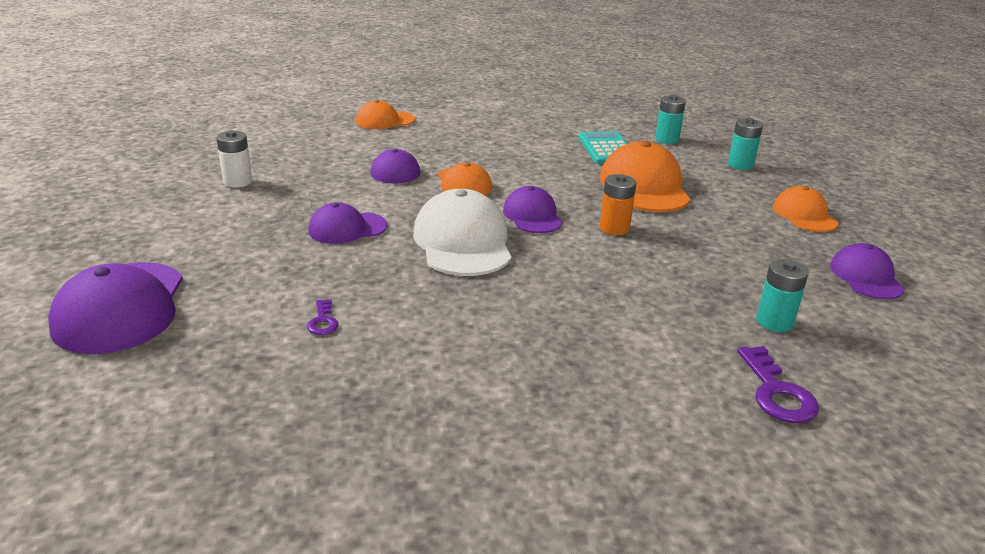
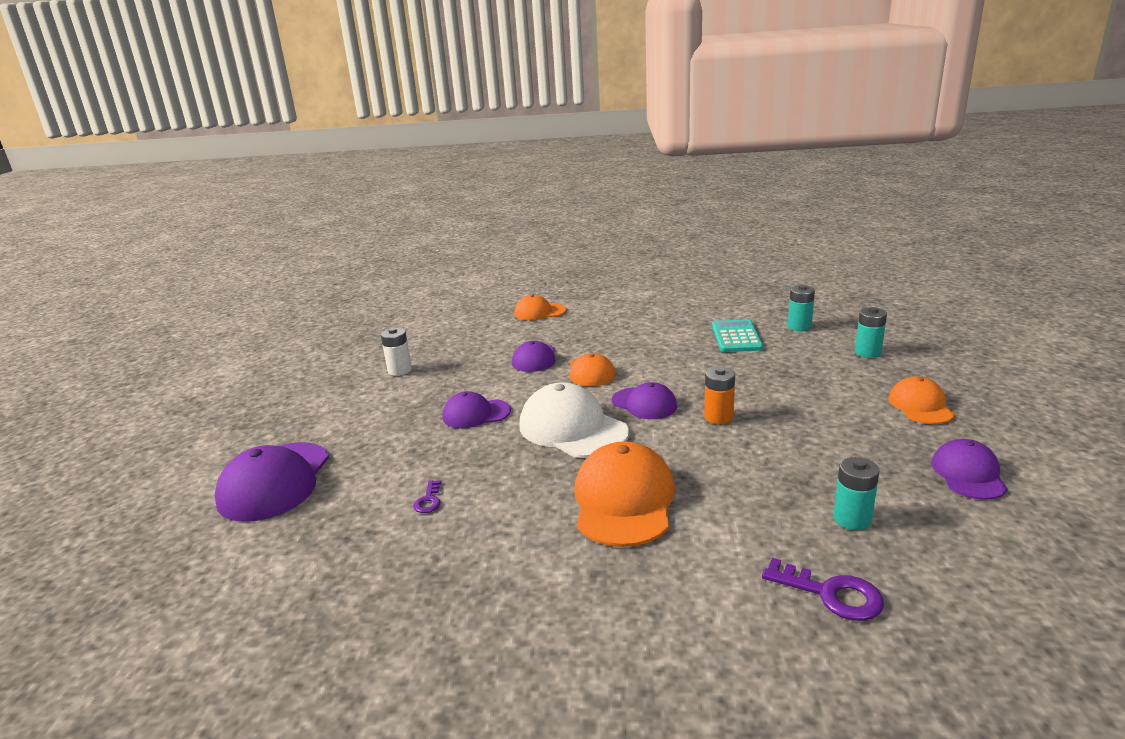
camera: 15 degrees right, 5 degrees down
white cap [413,189,512,276] -> white cap turned 45 degrees counterclockwise [519,382,629,458]
purple cap [503,186,563,233] -> purple cap turned 135 degrees clockwise [612,382,677,419]
orange cap [600,141,691,212] -> orange cap moved to [574,441,675,547]
purple key [737,346,819,423] -> purple key turned 60 degrees counterclockwise [762,558,884,621]

